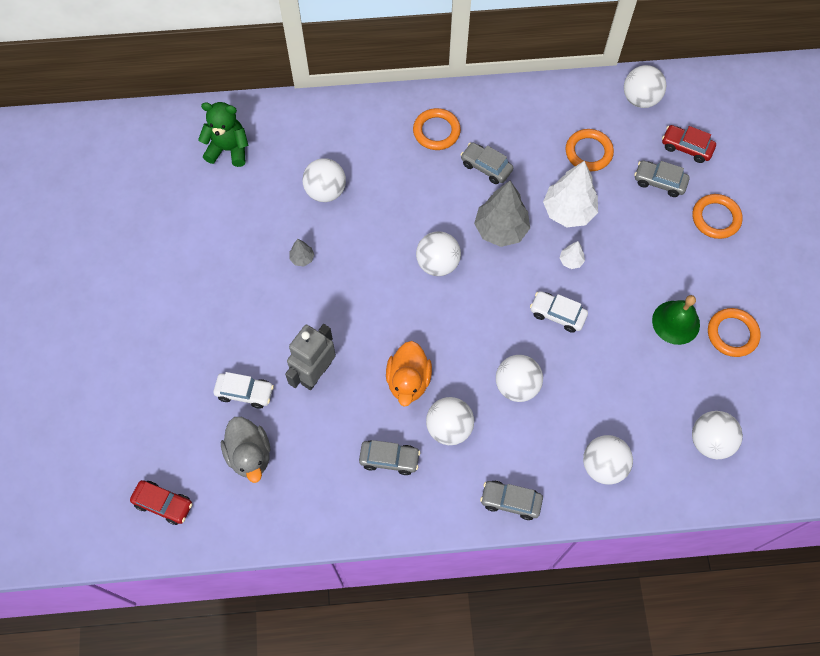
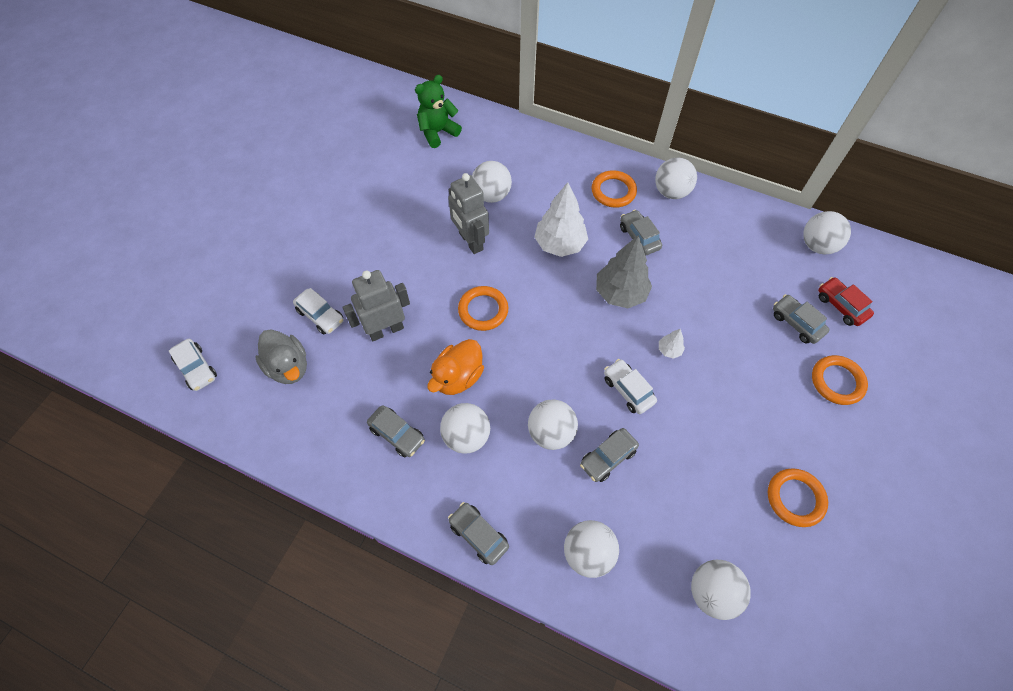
camera: 30 degrees right, 5 degrees down
red car [130,480,192,525] -> white car [169,339,217,391]
green teddy bear [198,102,248,167] -> green teddy bear turned 75 degrees counterclockwise [415,75,462,148]
grey duck [221,417,271,483] -> grey duck turned 45 degrees counterclockwise [255,329,307,384]
grey tree [289,239,314,266] -> none
white ball [416,231,461,276] -> white ball moved to [655,157,697,199]
white tree [543,161,598,227] -> white tree moved to [534,182,588,257]
orange ring [566,129,614,171] -> orange ring moved to [458,286,509,331]
green bell [652,295,700,345] -> none
none -> grey robot [448,173,489,254]
none -> grey car [580,428,639,482]

